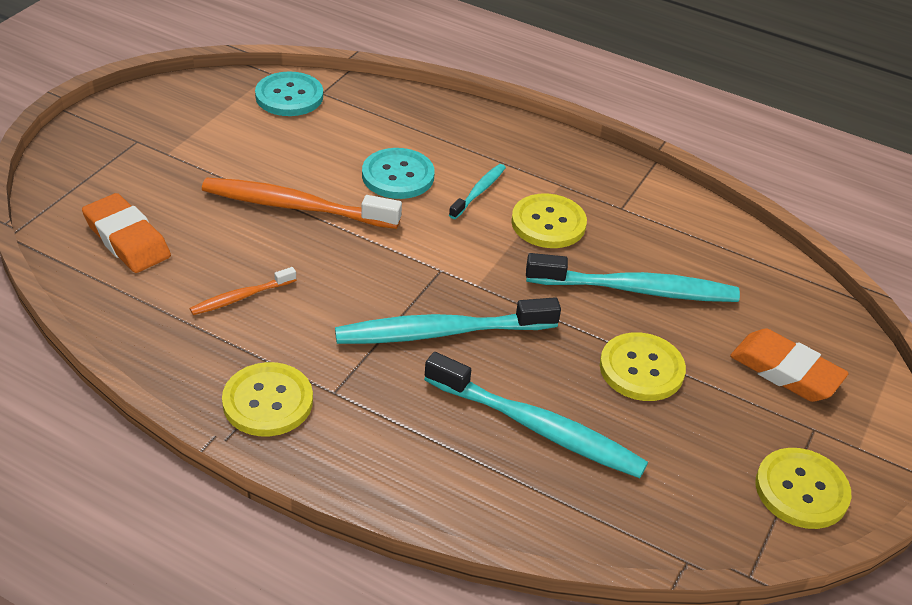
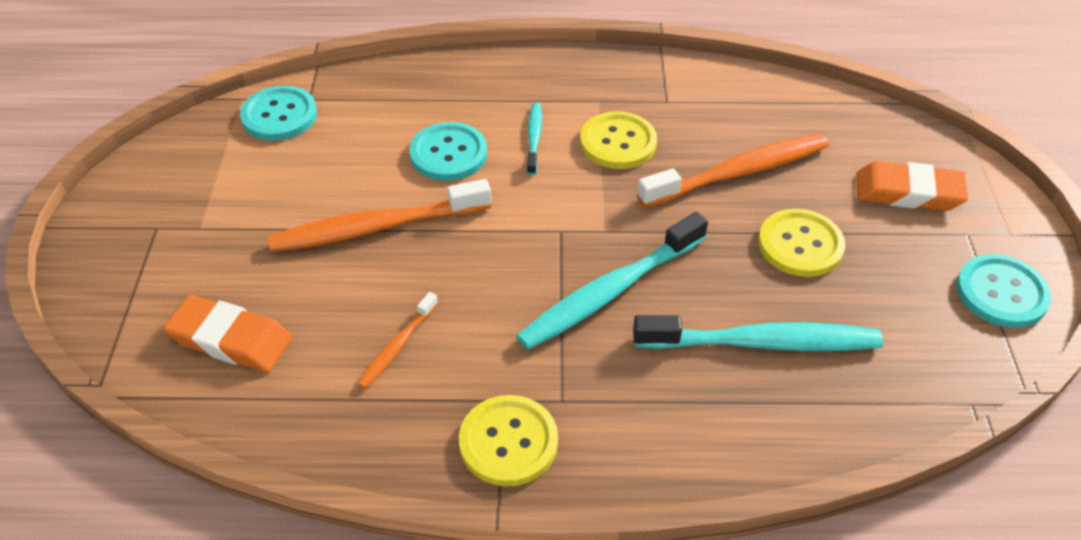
camera: 25 degrees left, 5 degrees up
turquoise toothbrush [526,253,740,302] -> orange toothbrush [637,134,829,207]
yellow button [755,448,851,529] -> turquoise button [956,254,1052,328]

